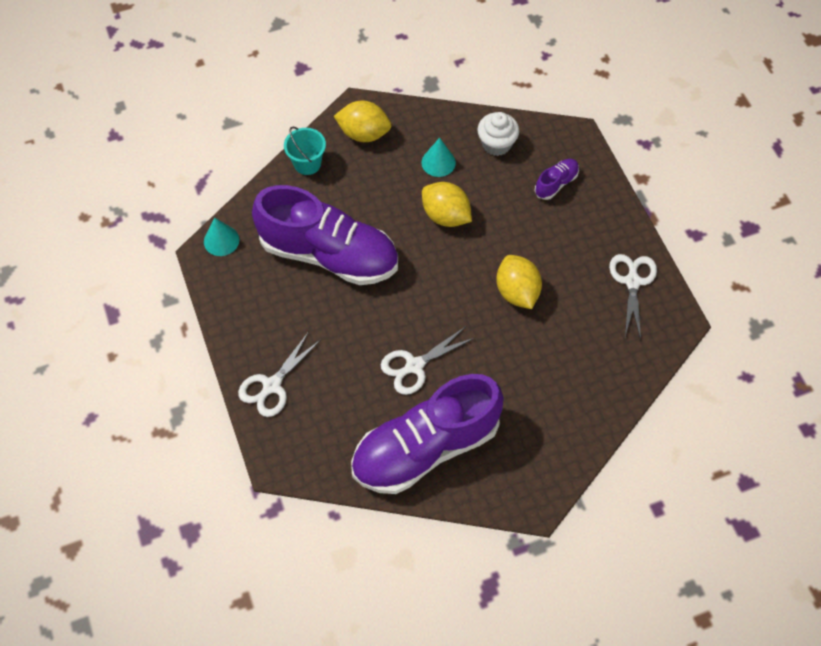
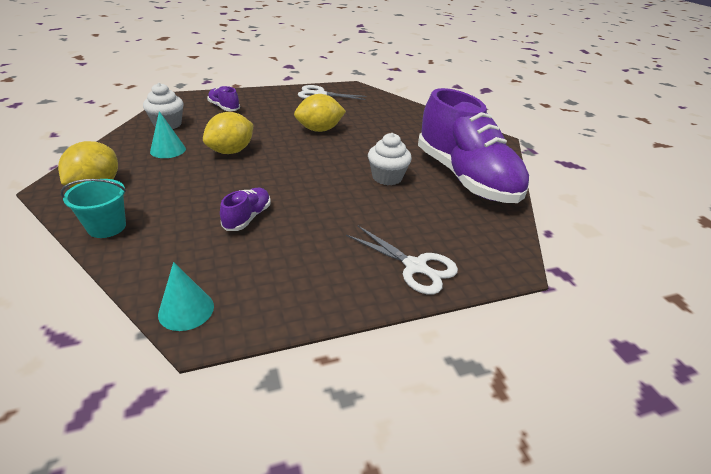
camera: 90 degrees left, 25 degrees down
purple shoe [252,185,398,285] -> purple shoe [220,188,271,231], size x0.40
white scissors [381,326,476,395] -> white cupcake [368,133,412,185]

